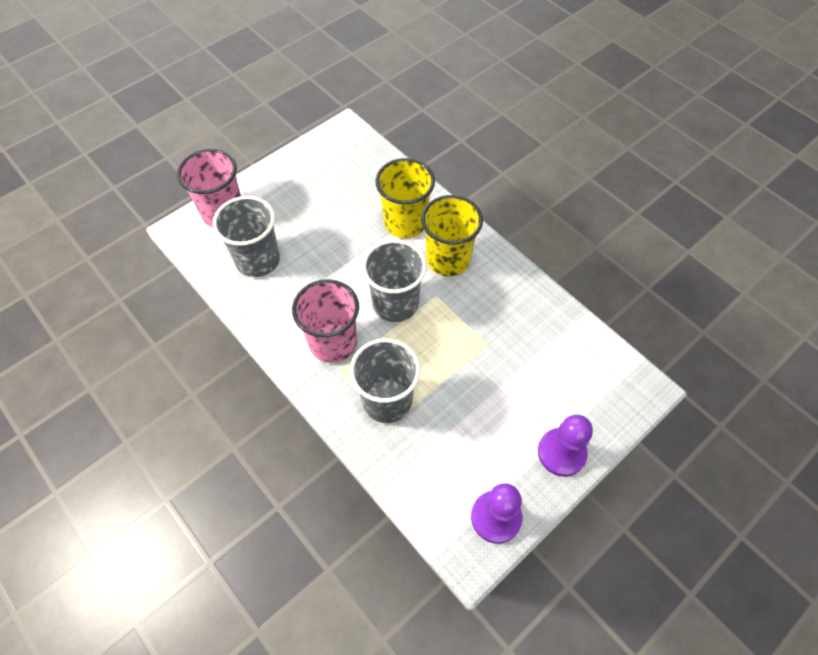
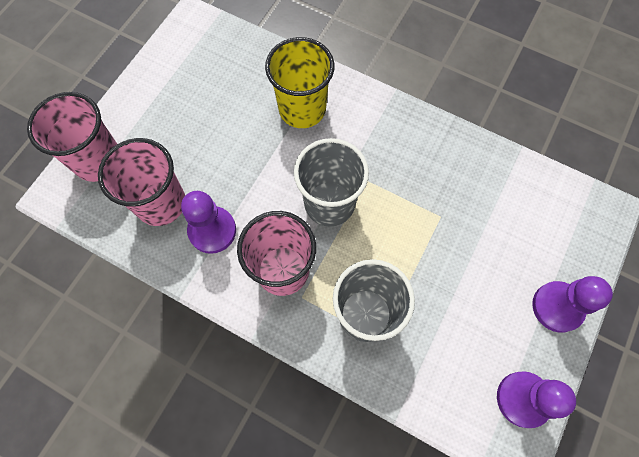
camera: 20 degrees left, 10 degrees up
grey cup [213,196,280,277] -> pink cup [98,138,185,226]
yellow cup [421,195,483,276] -> none
none -> purple pawn [181,191,236,254]

